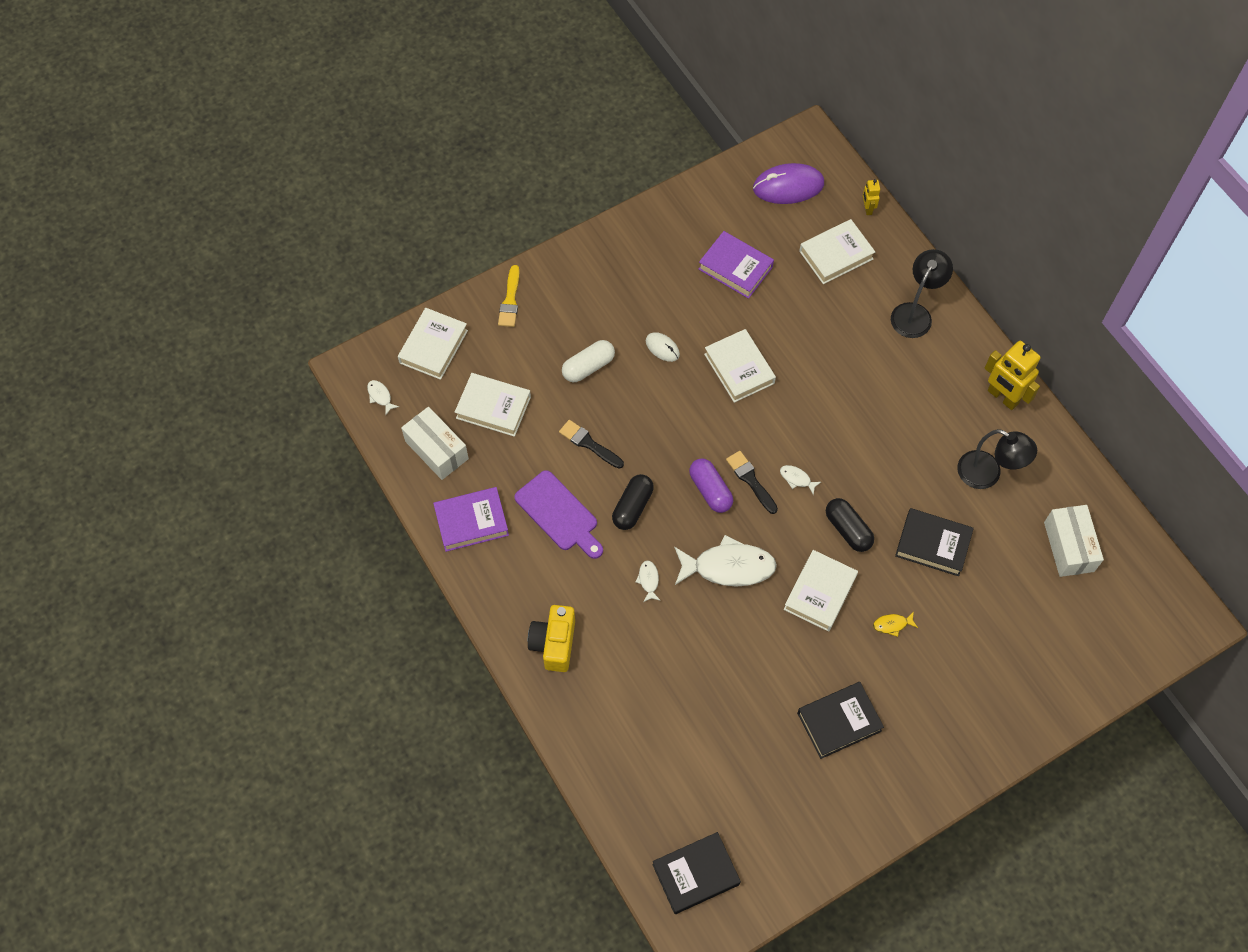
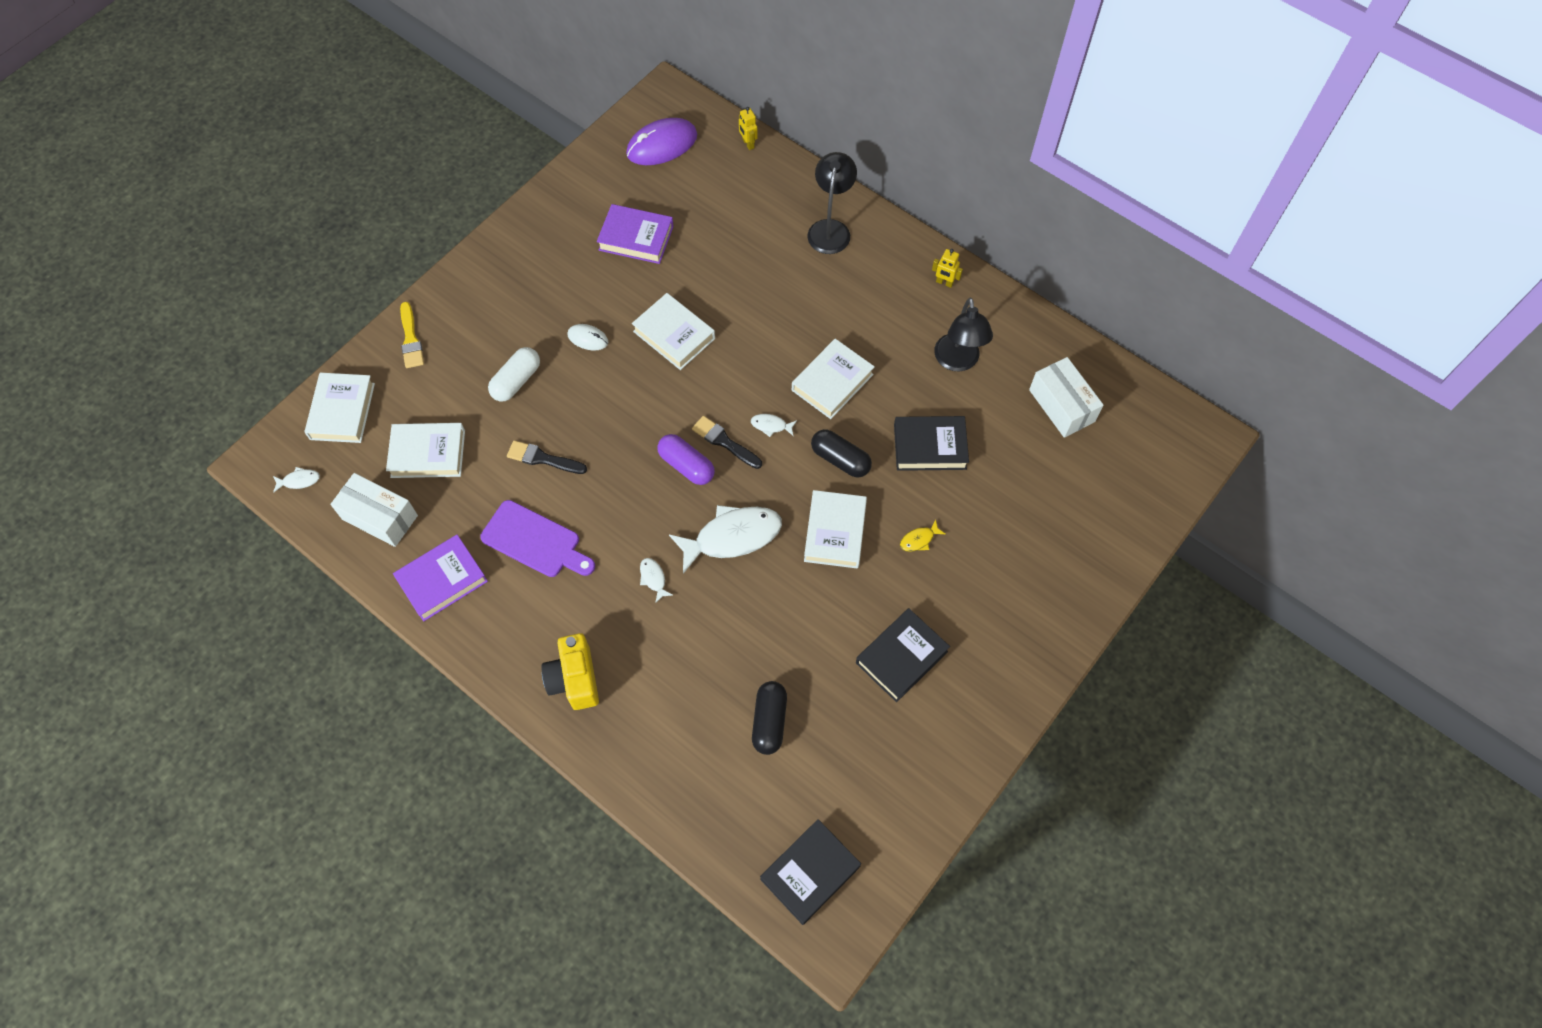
camera: 20 degrees left, 0 degrees up
white fish [367,380,399,416] -> white fish turned 135 degrees clockwise [273,467,320,493]
black capsule [612,474,654,530] -> black capsule moved to [752,681,787,755]
white book [799,219,875,284] -> white book moved to [792,339,875,419]
black lamp [957,429,1037,489] -> black lamp turned 75 degrees clockwise [934,298,993,372]
yellow robot [985,341,1041,410] -> yellow robot [932,249,963,288], size x0.50

